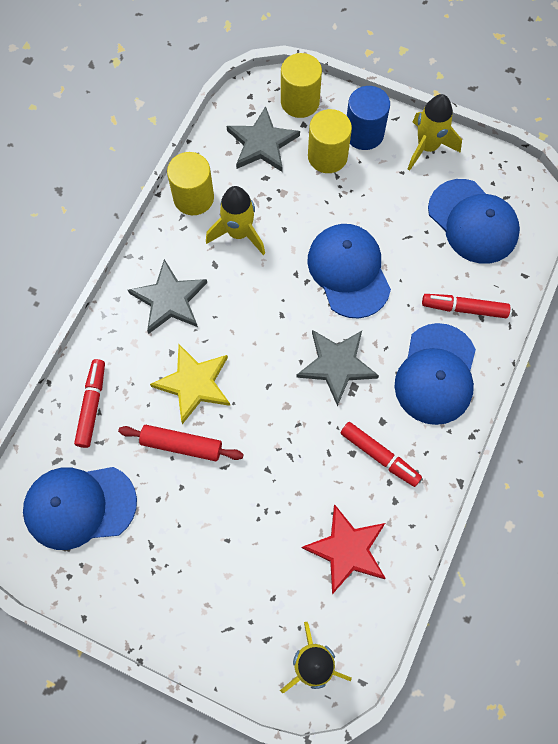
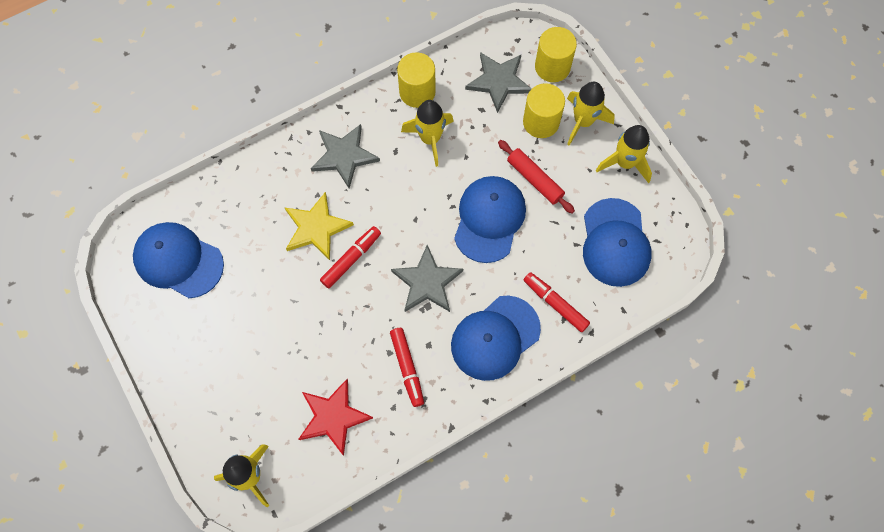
camera: 35 degrees right, 0 degrees up
red marker [74,359,105,448] -> red marker moved to [320,226,381,288]
red rolling pin [118,425,244,461] -> red rolling pin moved to [498,140,575,214]
blue cylinder [347,86,390,150] -> yellow rocket [567,82,615,146]

